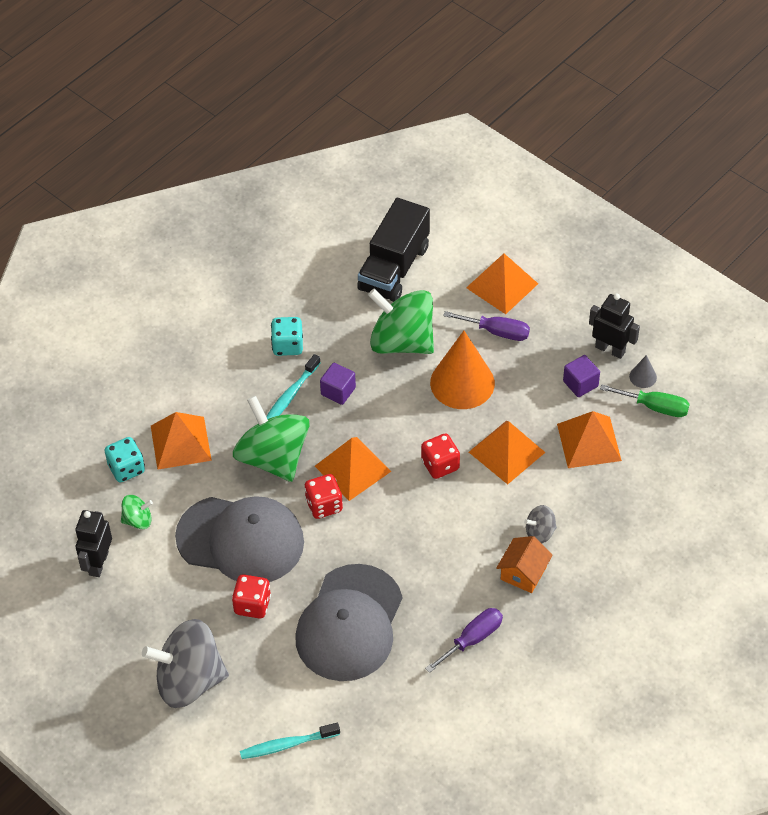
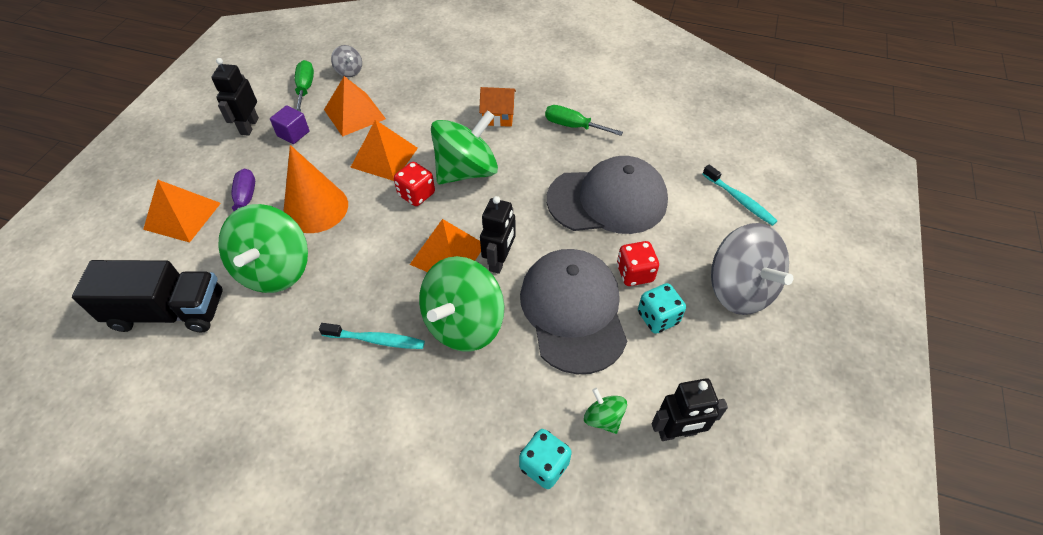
camera: 115 degrees left, 0 degrees up
orange pyramid [151,412,212,470] -> none
turquoise dice [271,317,303,356] -> turquoise dice moved to [638,283,686,334]
red dice [304,474,343,519] -> black robot [480,196,516,274]
purple cube [320,363,356,405] -> none
purple screwdriver [425,608,503,673] -> green screwdriver [545,105,623,136]
grey spinning top [524,505,557,544] -> grey spinning top moved to [331,45,362,77]
grey cone [629,355,657,388] -> none
none -> green spinning top [431,110,498,184]

